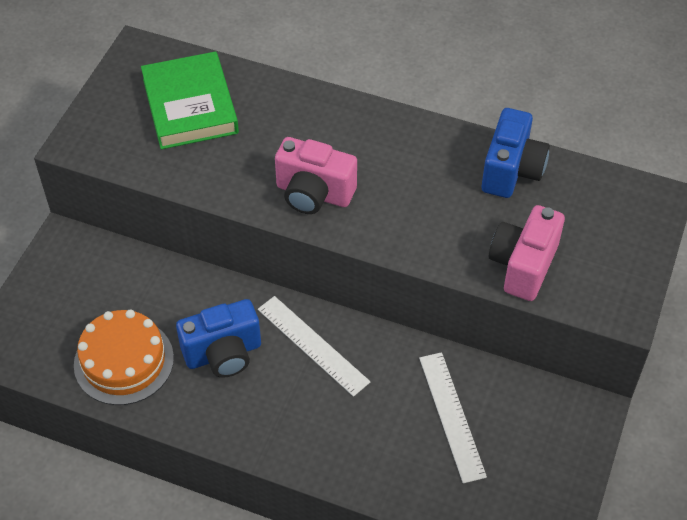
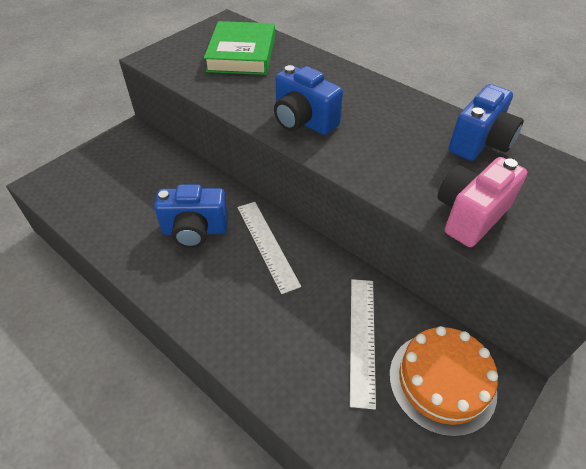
camera: 20 degrees right, 5 degrees down
orange cake [74,310,174,405] -> orange cake moved to [390,326,498,437]
pink camera [275,137,357,214] -> blue camera [274,65,343,135]

